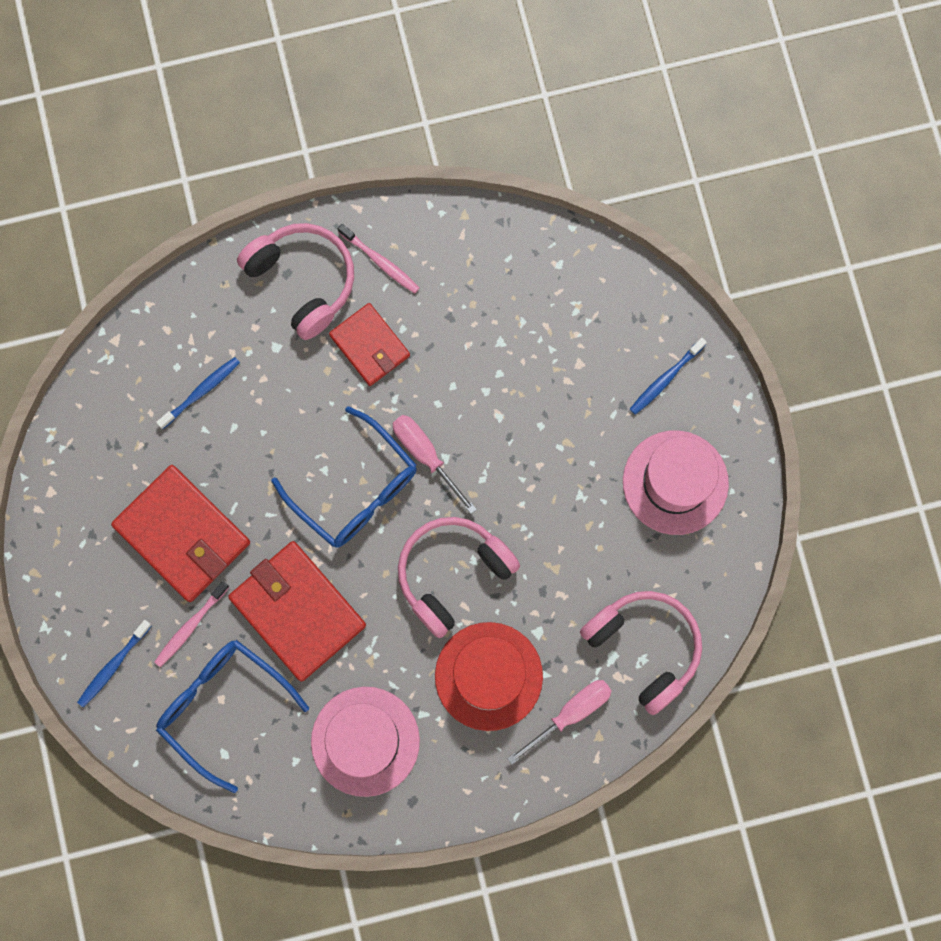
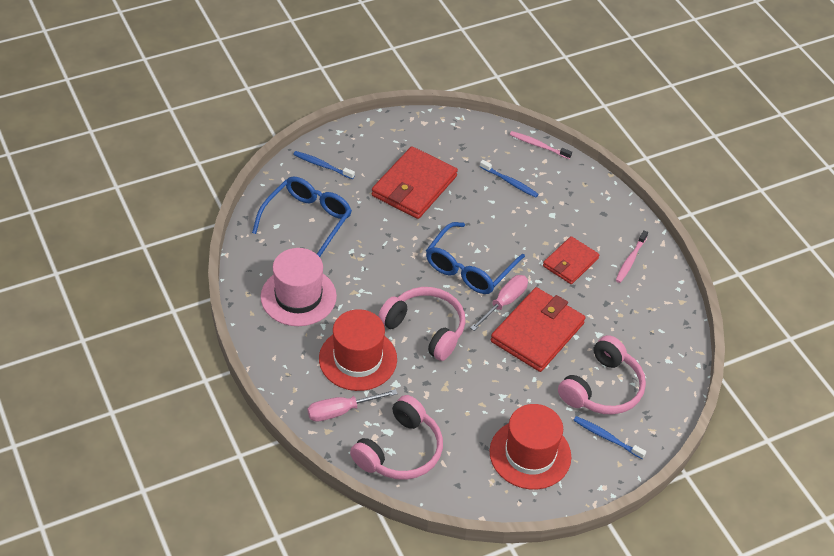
camera: 75 degrees right, 30 degrees down
pink toothbrush [154,581,229,667] -> pink toothbrush moved to [510,131,572,159]
red wallet [228,541,366,682] -> red wallet moved to [491,287,585,372]
pink headphones [237,223,354,340] -> pink headphones moved to [558,335,646,414]
pink screwdriver [507,680,612,765] -> pink screwdriver turned 120 degrees clockwise [308,389,398,422]
pink hat [623,430,729,535] -> red hat [490,404,571,490]

